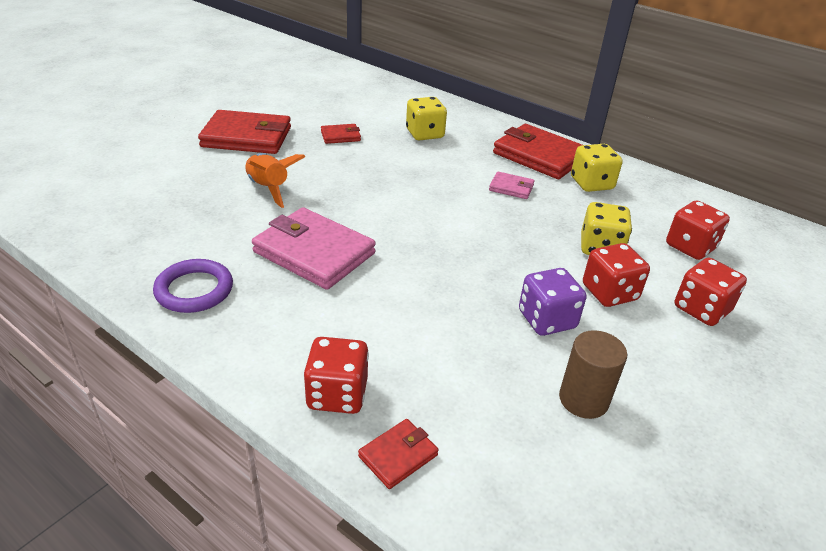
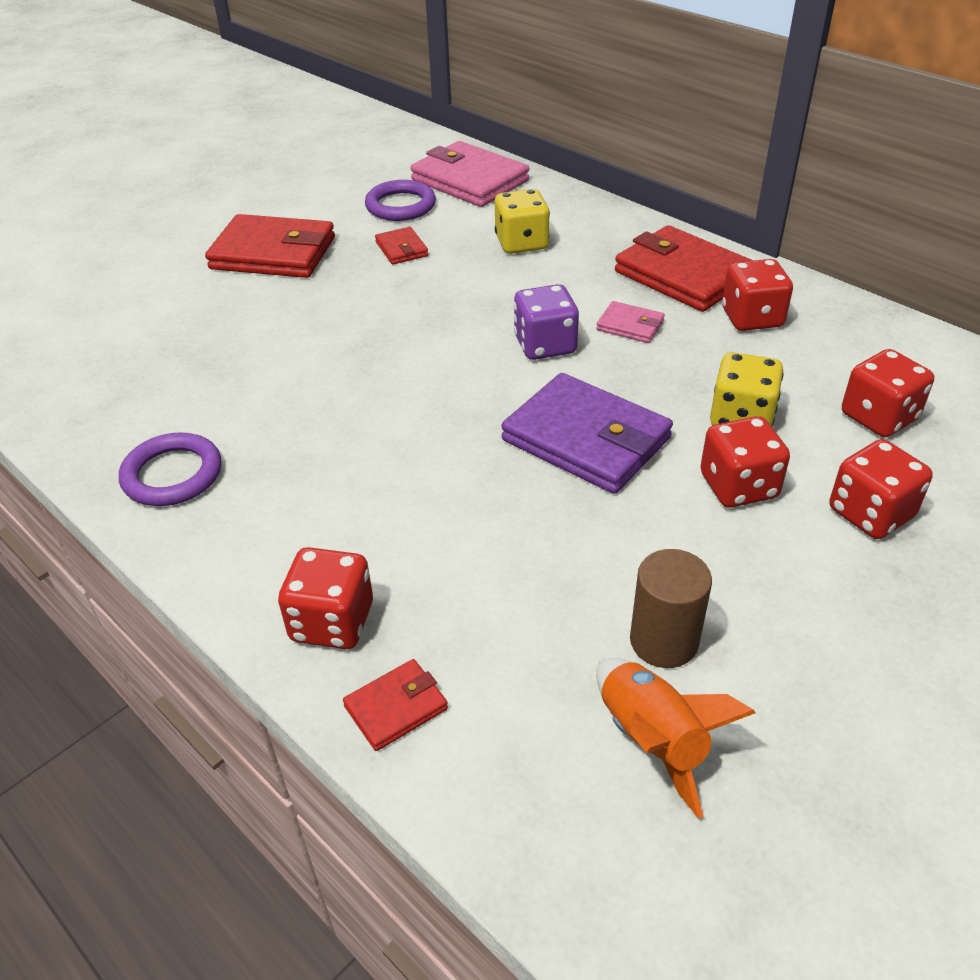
camera: 10 degrees right, 5 degrees up
orange rocket [245,153,305,208] -> orange rocket moved to [596,658,756,818]
pink wallet [252,207,376,290] -> pink wallet moved to [411,141,529,207]
red wallet [321,124,361,144] -> red wallet turned 75 degrees clockwise [375,227,428,265]
purple dice [519,268,587,336] -> purple dice moved to [514,284,579,360]
yellow dice [571,144,623,192] -> red dice [722,259,793,331]
none -> purple ring [365,180,436,221]
none -> purple wallet [501,373,673,494]

